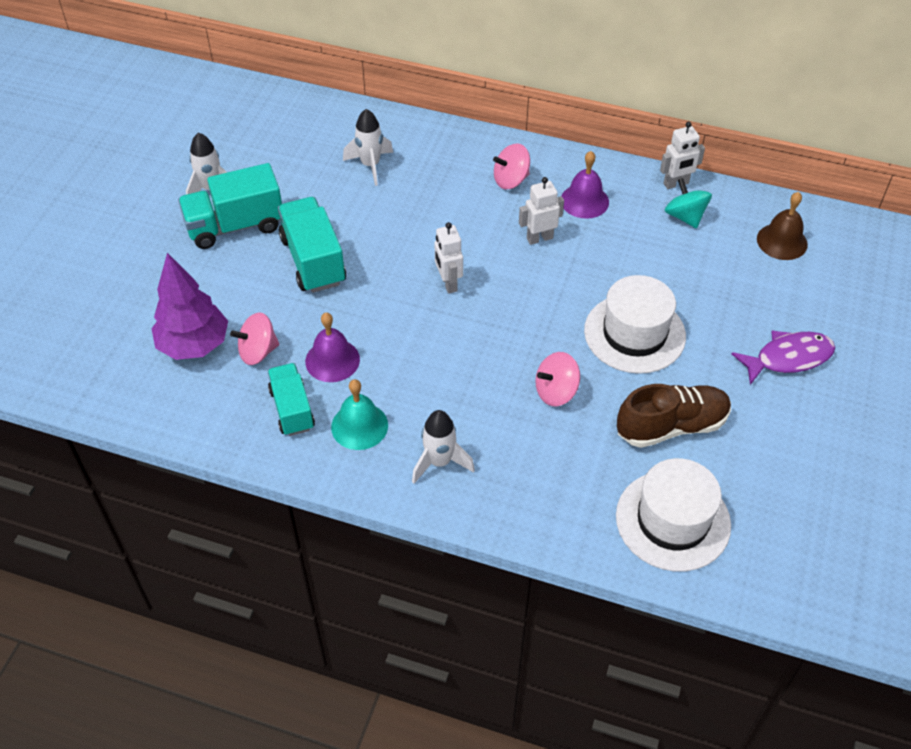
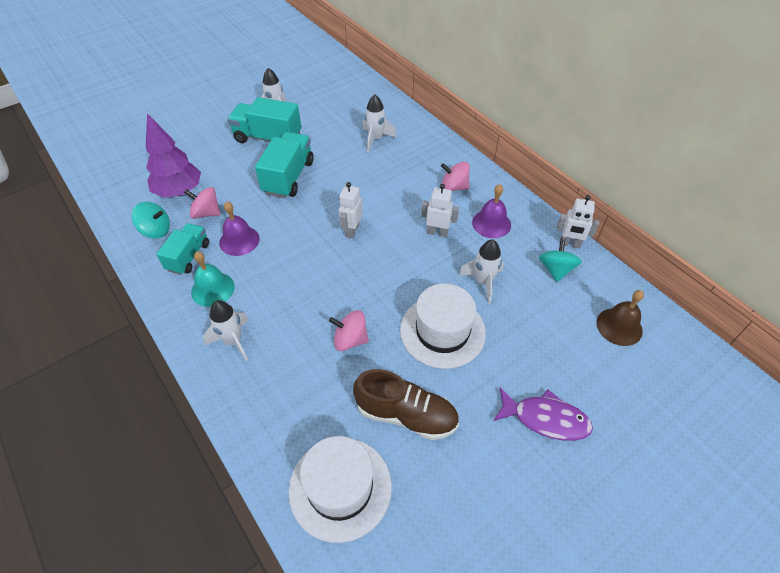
camera: 35 degrees right, 0 degrees up
none -> turquoise spinning top [132,202,170,239]
none -> white rocket [458,239,504,304]

